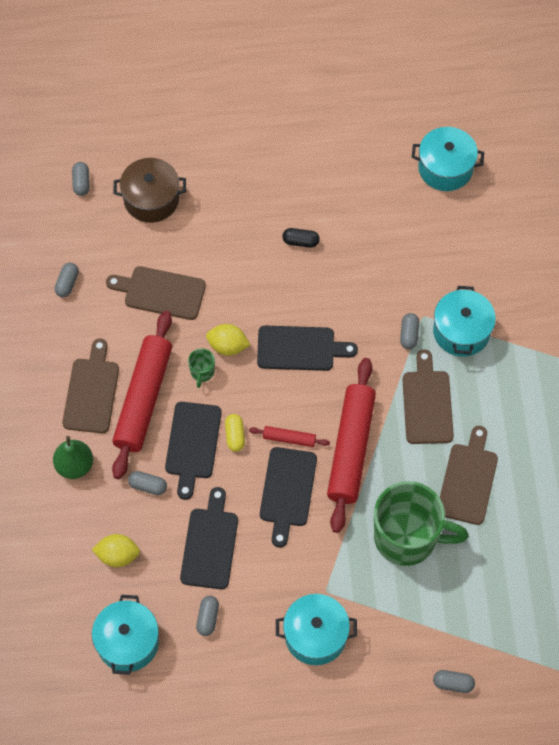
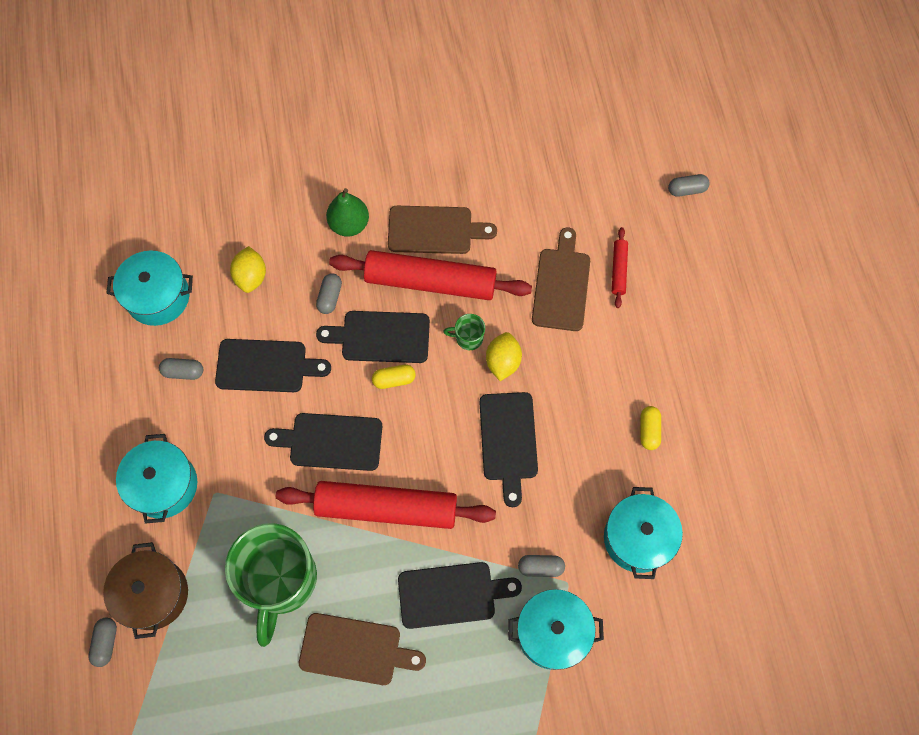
camera: 85 degrees right, 5 degrees up
grey capsule [55,263,79,297] -> none
brown pot [114,158,186,223] -> brown pot moved to [103,542,188,639]
red rolling pin [249,426,330,447] -> red rolling pin moved to [612,227,628,308]
black capsule [282,228,320,248] -> yellow capsule [640,406,661,450]
brown cutting board [402,349,454,444] -> black cutting board [398,562,522,629]
turquoise pot [412,127,484,191] -> turquoise pot moved to [604,487,683,579]

